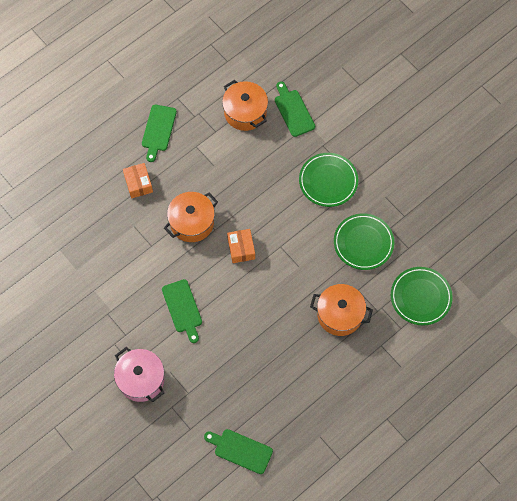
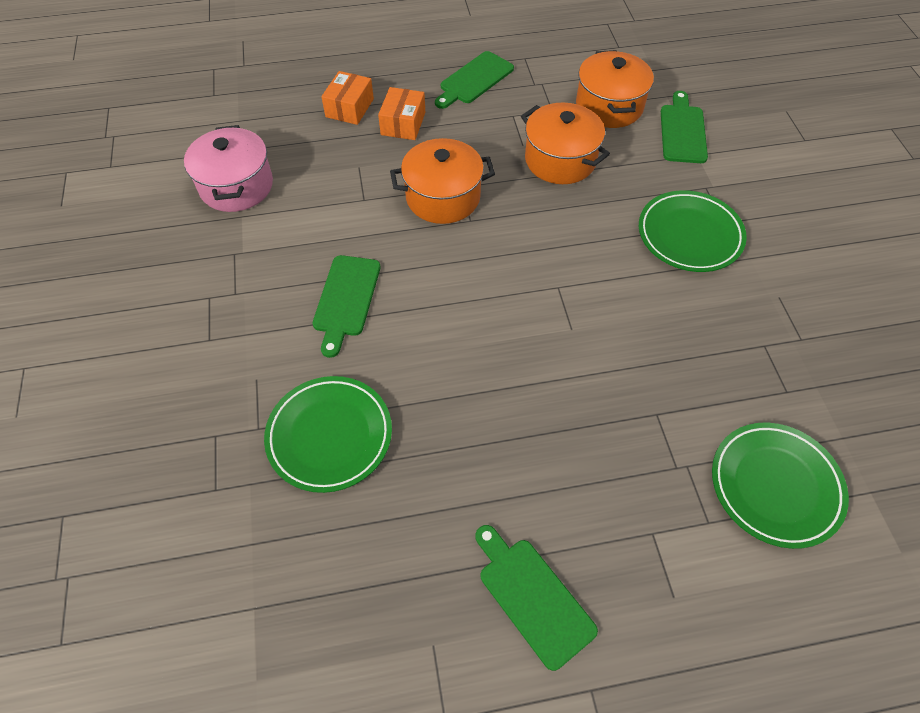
camera: 30 degrees right, 10 degrees down
pink pot [114,347,165,402] -> pink pot moved to [184,125,273,212]
green cutting board [204,429,273,474] -> green cutting board moved to [475,525,598,671]
orange box [227,229,255,263] -> orange box moved to [321,71,374,125]
orange pot [310,284,373,336] -> orange pot moved to [521,103,610,184]
green plate [334,213,394,270] -> green plate moved to [264,376,392,493]

